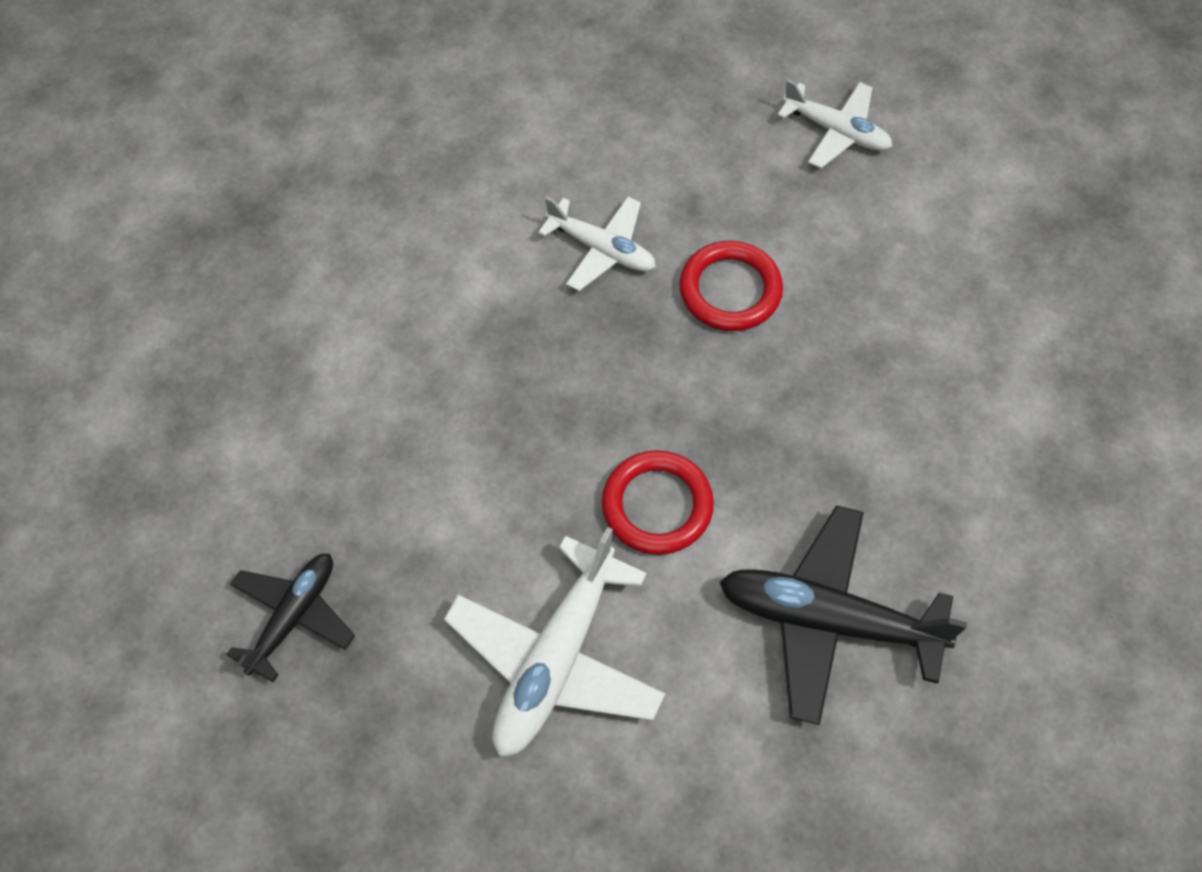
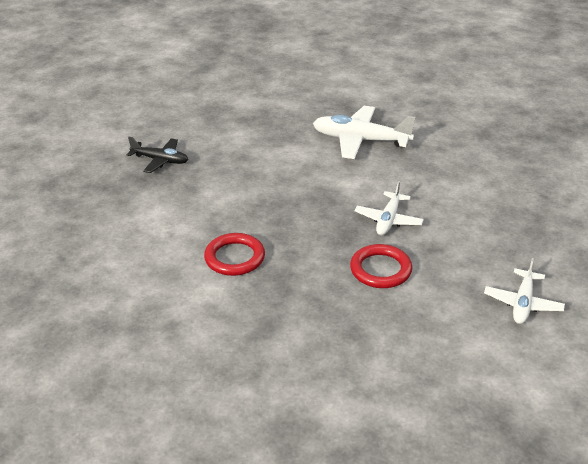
camera: 80 degrees right, 25 degrees down
white plane [444,527,665,757] -> white plane moved to [313,106,415,159]
black plane [720,505,967,725] -> none

